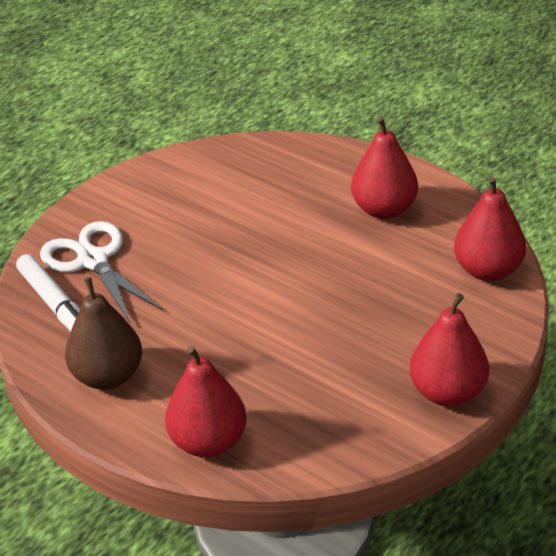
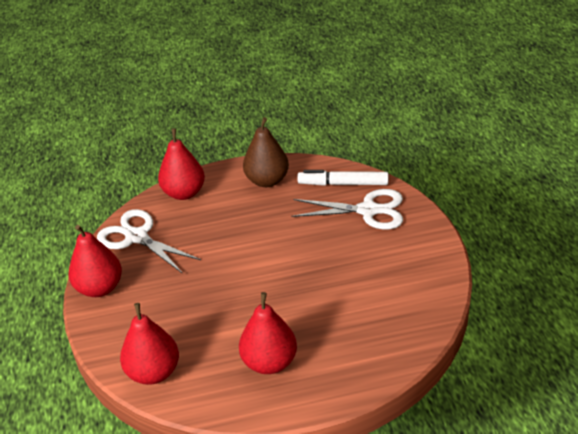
camera: 130 degrees right, 0 degrees up
none -> white scissors [97,209,201,274]

